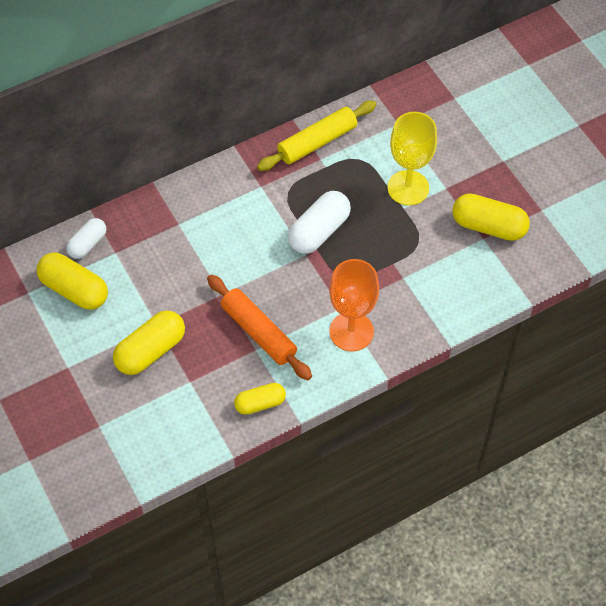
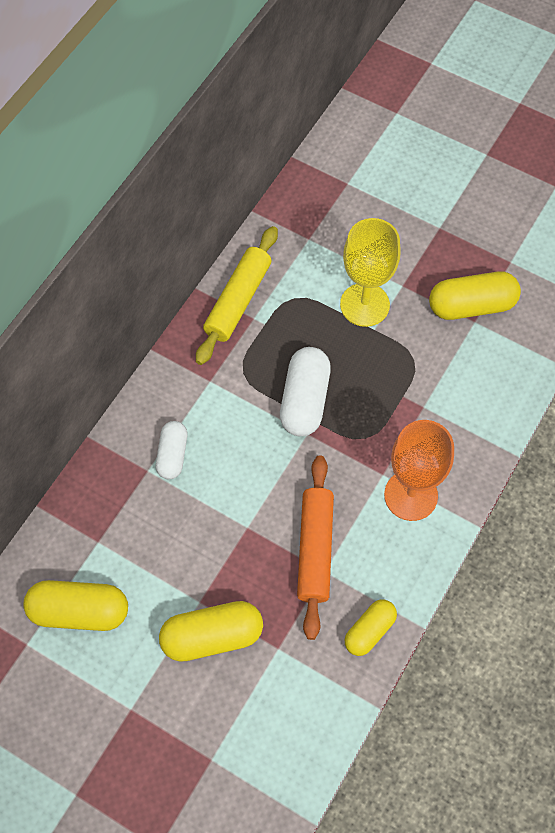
camera: 30 degrees left, 5 degrees up
white capsule [66,218,106,259] -> white capsule moved to [156,421,188,479]
yellow capsule [113,310,185,375] -> yellow capsule turned 60 degrees clockwise [159,601,263,662]
orange rolling pin [207,275,312,380] -> orange rolling pin turned 75 degrees clockwise [297,455,334,640]

